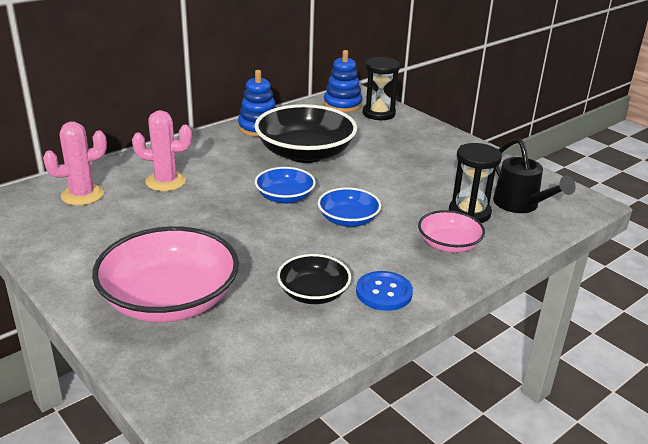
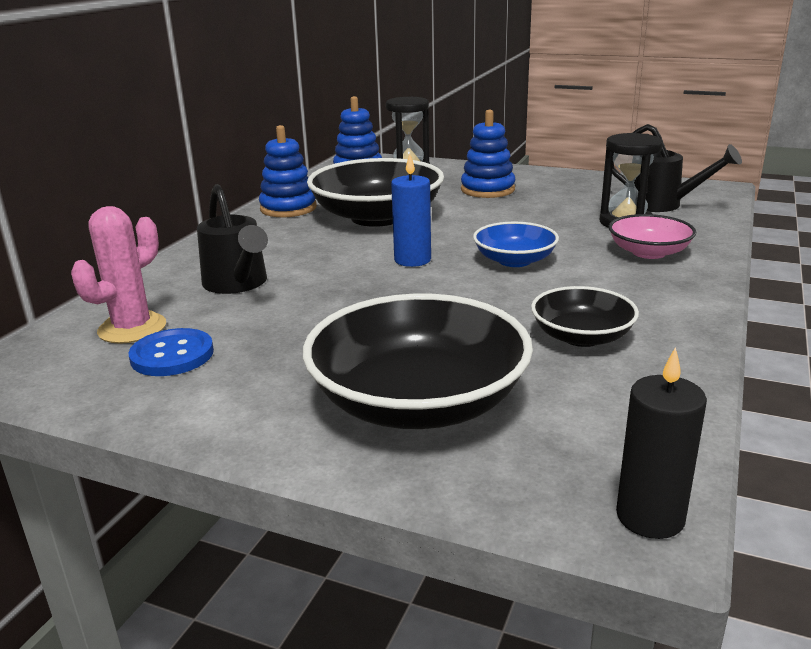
camera: 25 degrees left, 5 degrees down
pink bowl [92,226,239,322] -> black bowl [303,293,533,429]
pink cactus [132,110,192,191] -> black watering can [197,184,268,294]
blue bowl [255,167,316,204] -> blue candle [391,154,431,267]
blue button [356,271,413,311] -> blue button moved to [128,328,214,376]
none -> blue stacking toy [461,110,515,198]
none -> black candle [616,347,707,539]

